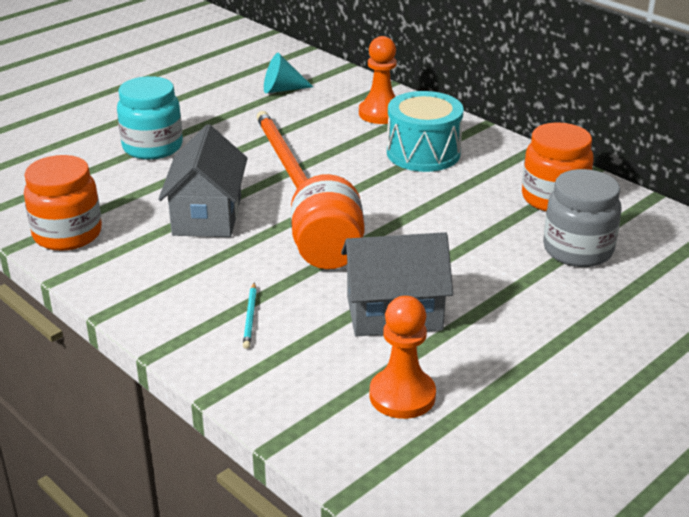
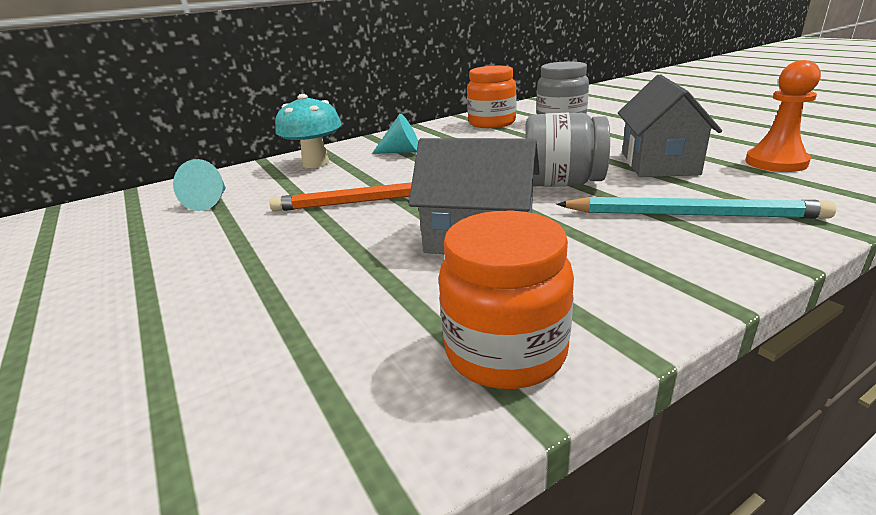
camera: 75 degrees left, 5 degrees down
turquoise jar [117,76,183,160] -> none
turquoise pencil [243,282,257,349] -> turquoise pencil [557,197,836,219], size x2.22
orange jar [291,174,364,269] -> grey jar [525,113,610,187]
orange pawn [359,36,397,124] -> turquoise mushroom [275,94,341,168]
turquoise drum [387,91,464,172] -> turquoise cone [372,114,418,154]

